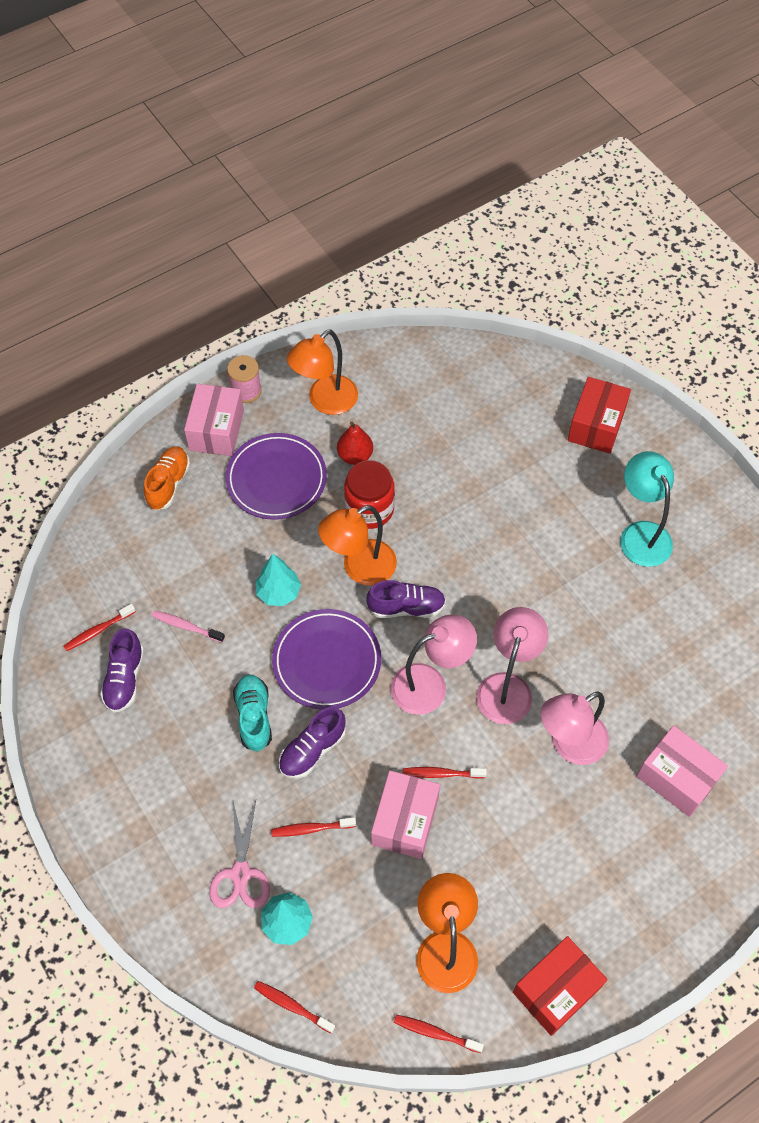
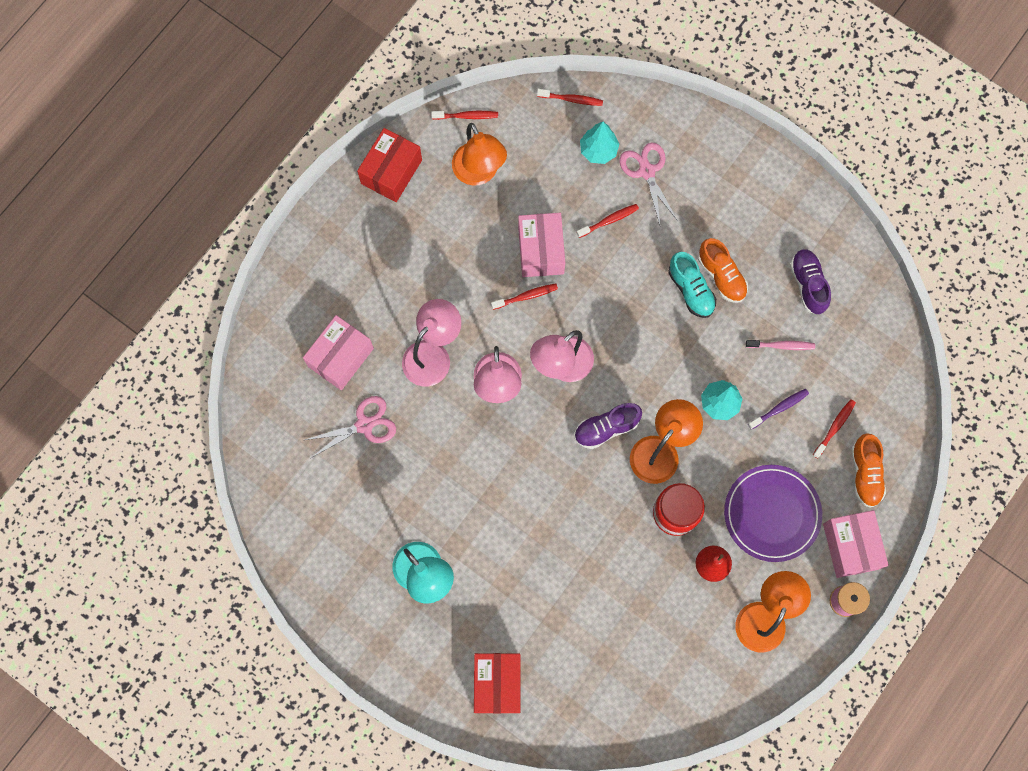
camera: 160 degrees right, 15 degrees up
red toothbrush [64,604,136,651] -> red toothbrush moved to [813,399,856,458]
purple plate [272,609,381,710] -> none
purple shoe [279,707,346,779] -> none
pink box [637,726,728,817] -> pink box turned 75 degrees counterclockwise [303,315,374,390]
none -> pink scissors [305,396,396,458]
none -> orange shoe [698,238,748,303]
none -> purple toothbrush [748,389,809,430]

